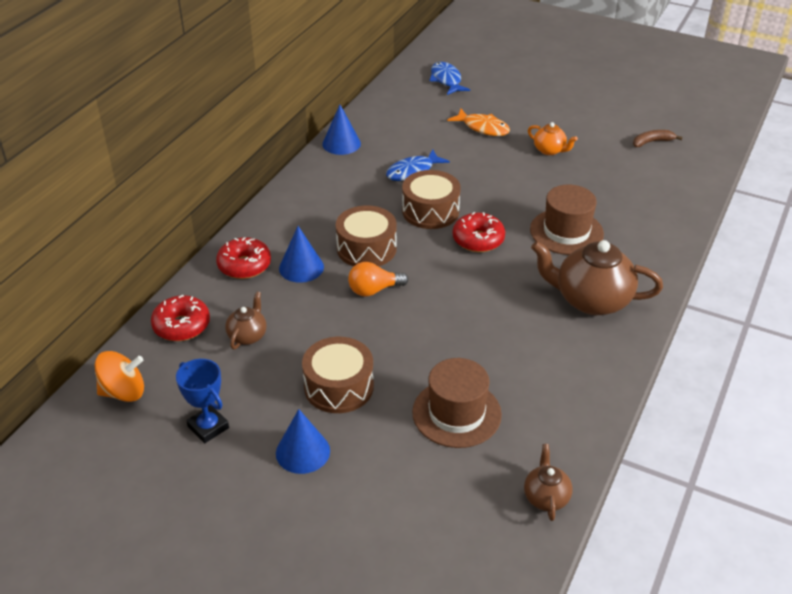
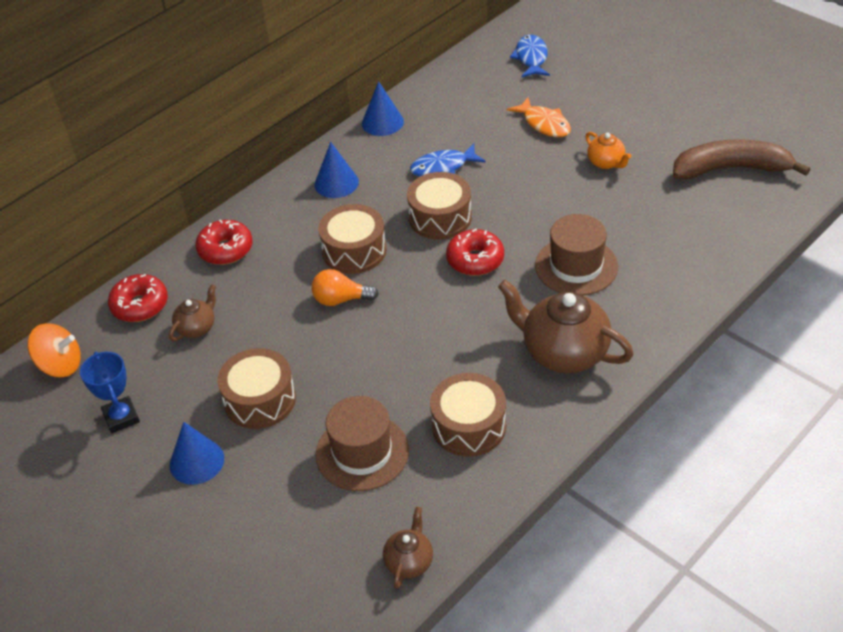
camera: 20 degrees right, 5 degrees up
blue cone [279,226,324,283] -> blue cone moved to [315,142,359,198]
brown banana [633,130,682,147] -> brown banana [673,139,810,179], size x2.17
none -> brown drum [430,373,506,457]

